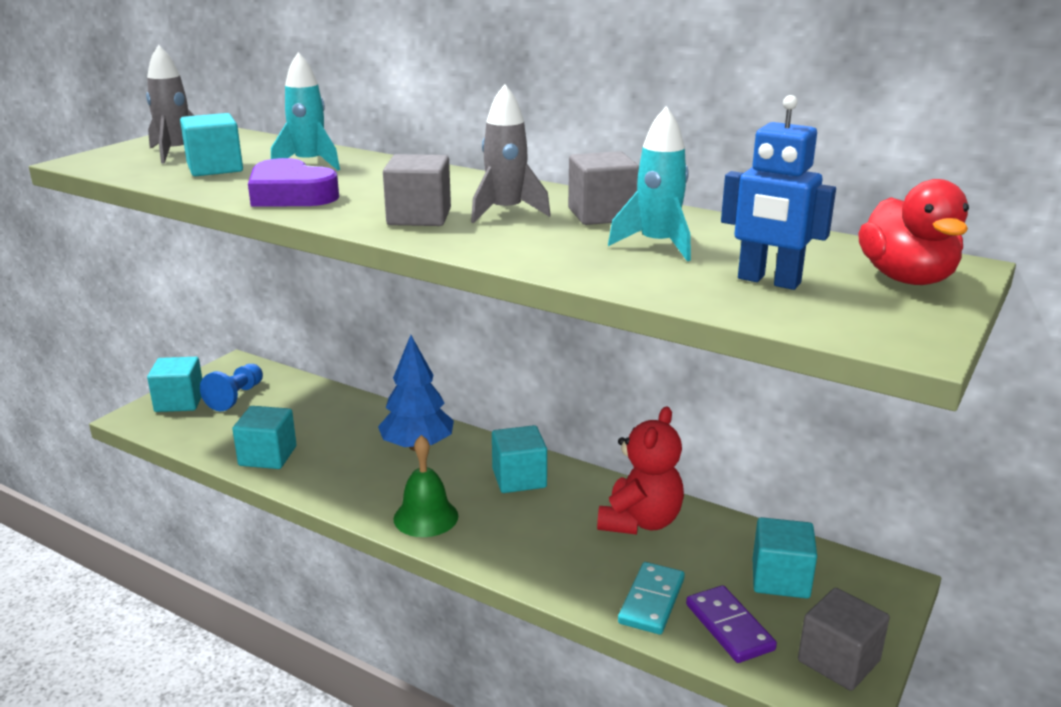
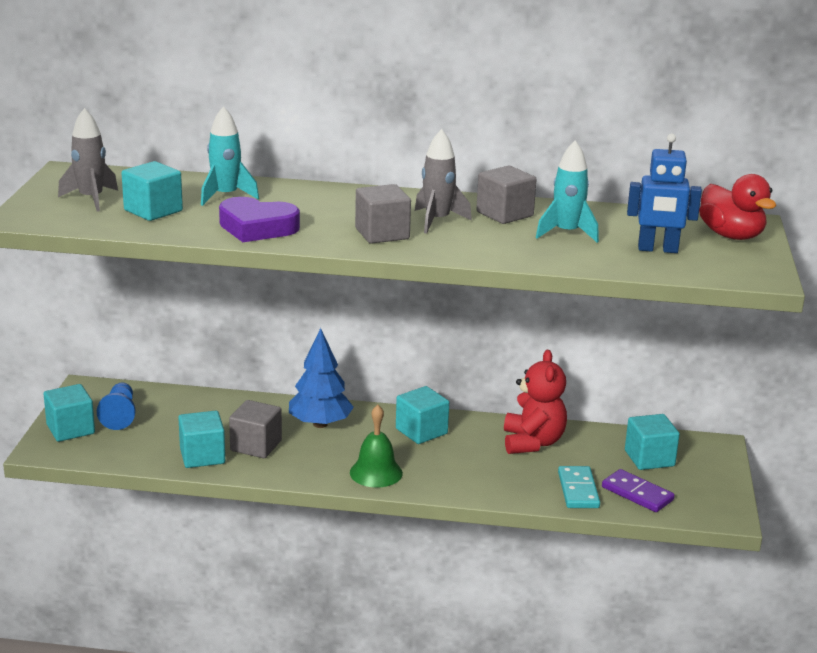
camera: 25 degrees left, 0 degrees up
grey cube [798,588,890,691] -> grey cube moved to [229,400,282,458]

